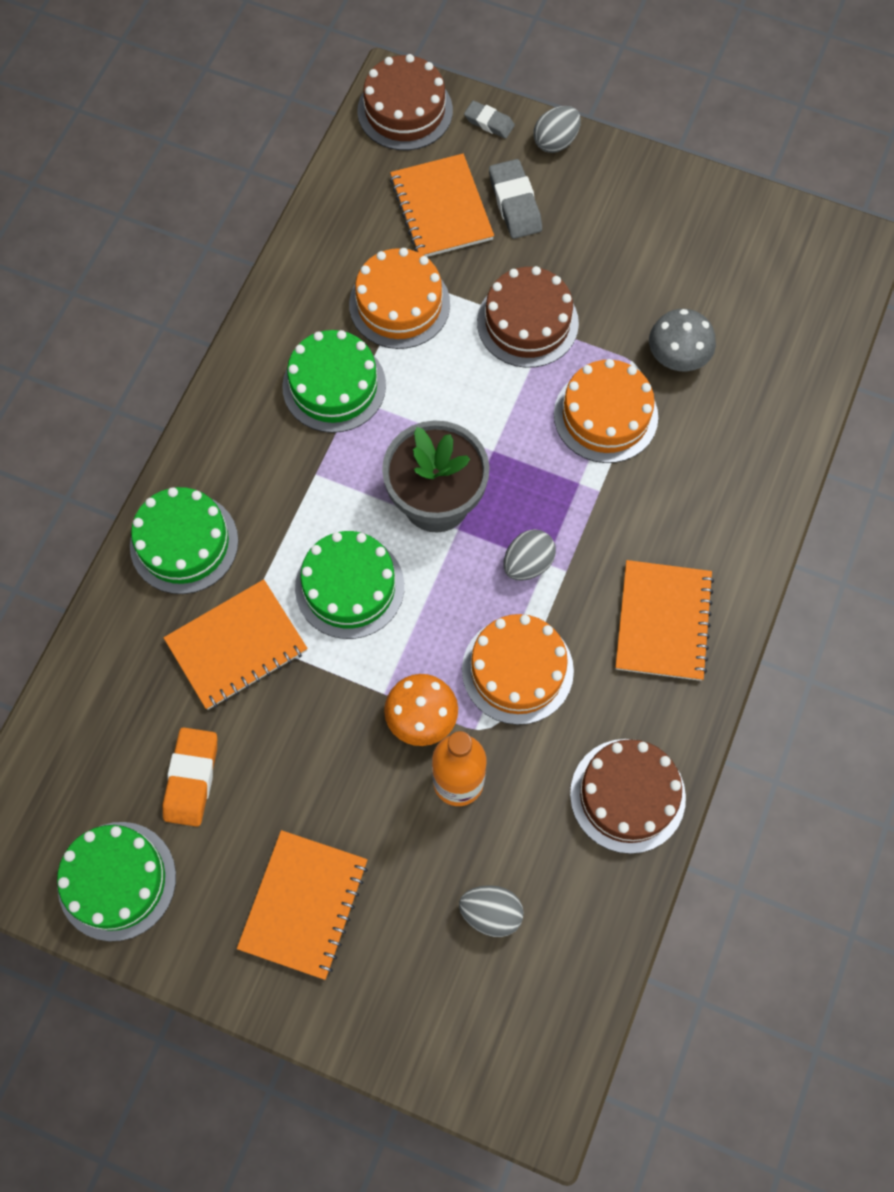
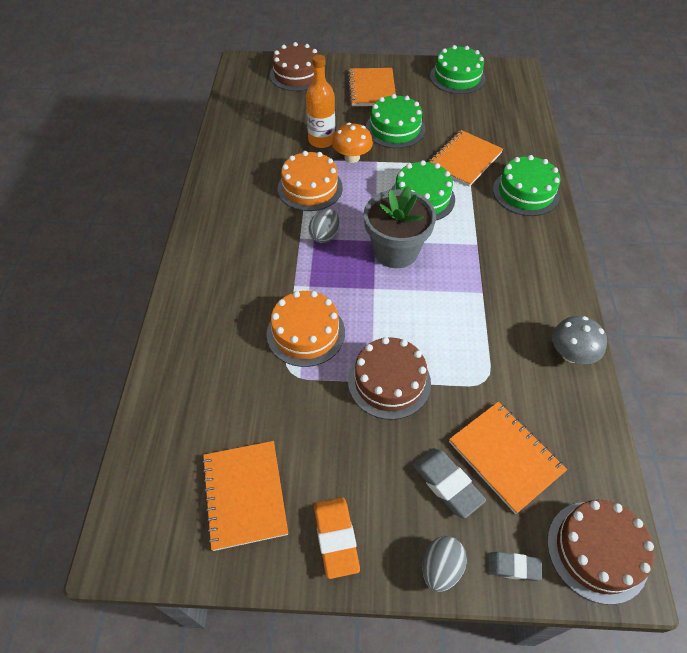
camera: 160 degrees right, 15 degrees down
orange eraser [163,727,217,827] -> orange eraser moved to [314,497,360,579]
green cake [282,330,386,433] -> green cake moved to [366,94,425,148]
orange cake [349,248,450,349] -> none
grey egg [459,885,524,937] -> none
brown cake [570,739,686,854] -> brown cake moved to [270,42,319,91]
orange notebook [615,560,714,681] -> orange notebook moved to [202,441,288,551]
grey mushroom [649,309,716,372] -> grey mushroom moved to [552,316,607,364]

